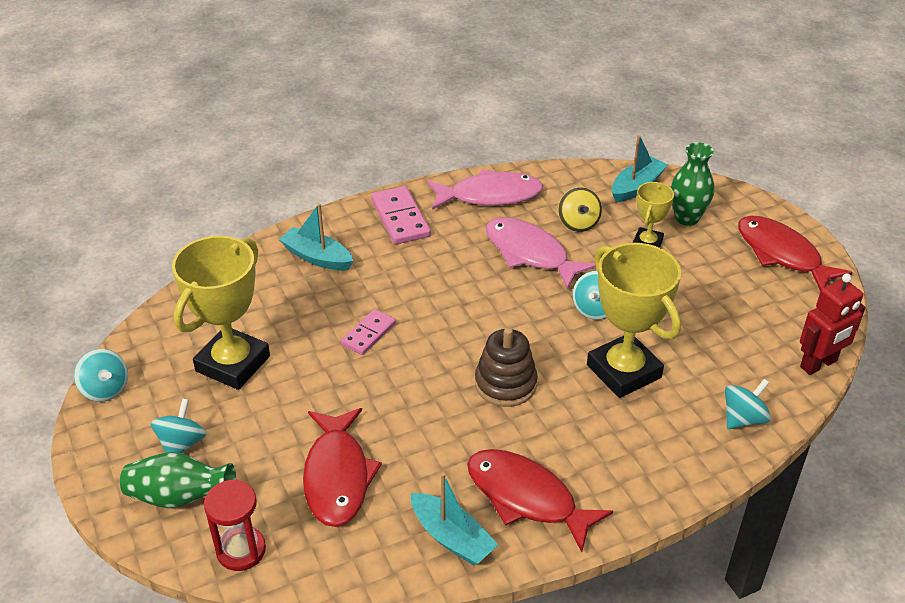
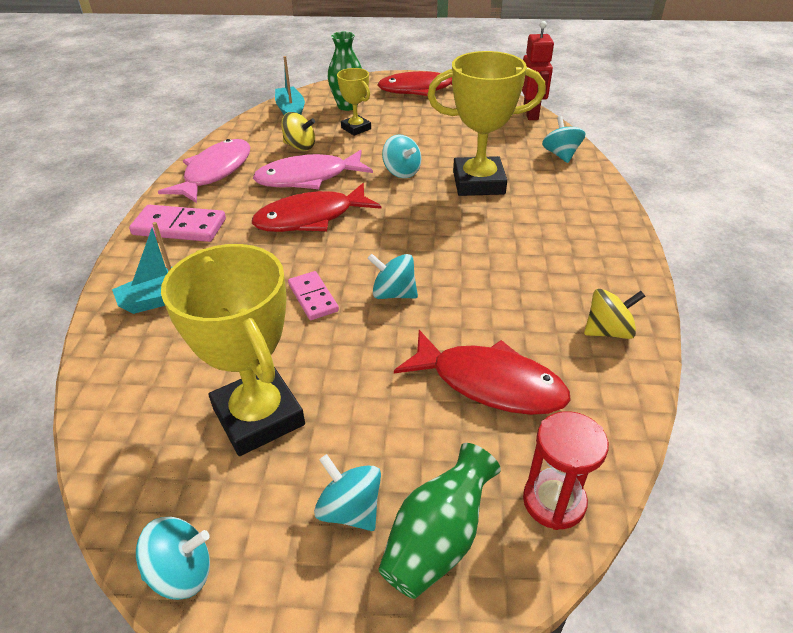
camera: 60 degrees left, 0 degrees up
turquoise boat [411,473,498,566] -> yellow spinning top [584,289,645,339]
red fish [467,449,613,552] -> red fish moved to [252,183,381,232]
brown stacking toy [475,327,538,407] -> none
none -> turquoise spinning top [367,254,418,299]

